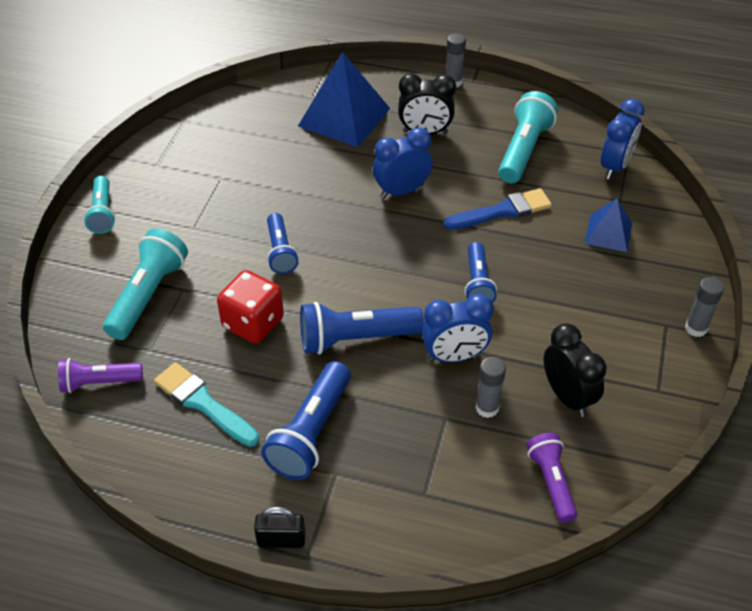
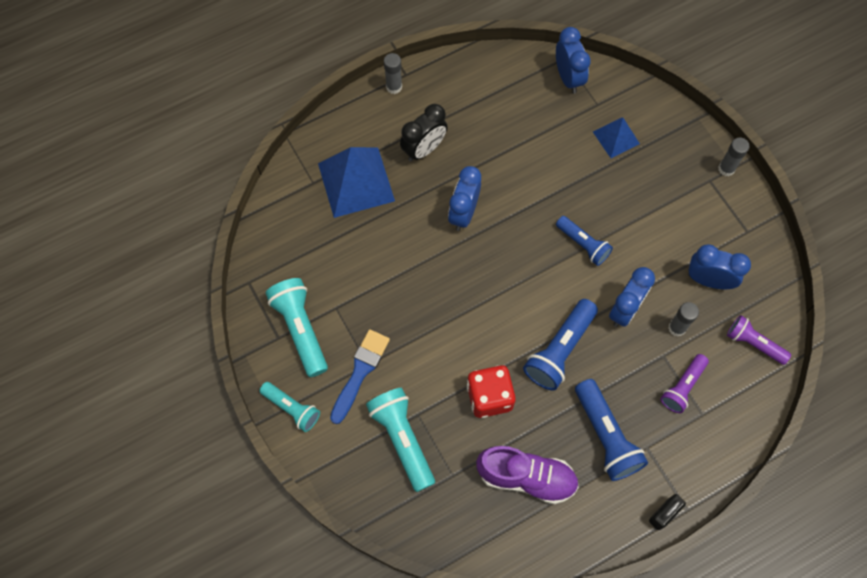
camera: 45 degrees left, 20 degrees up
purple flashlight [58,358,143,393] -> purple flashlight moved to [661,354,709,413]
turquoise brush [154,362,259,447] -> purple shoe [476,446,579,505]
blue flashlight [267,213,299,274] -> none
blue brush [443,188,552,230] -> blue brush moved to [330,329,390,424]
turquoise flashlight [498,91,558,183] -> turquoise flashlight moved to [266,278,328,377]
black clock [544,323,607,417] -> blue clock [688,244,751,289]

